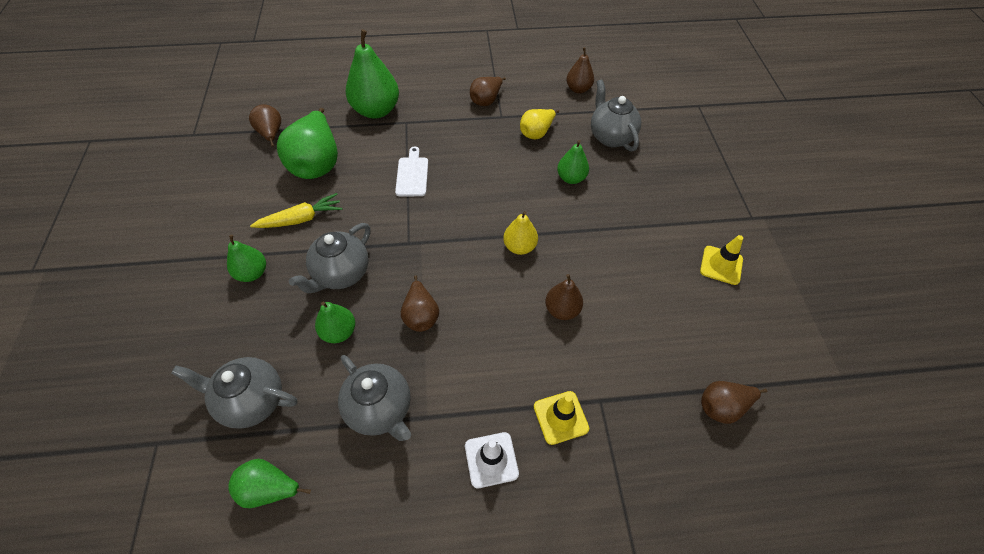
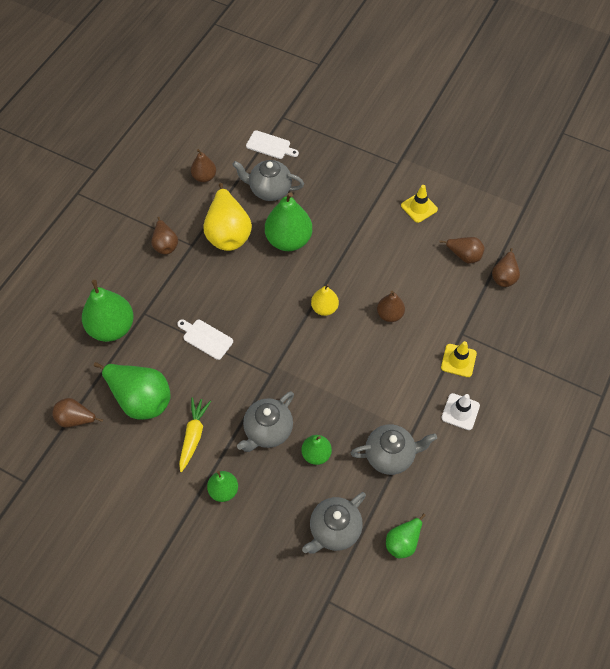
camera: 55 degrees left, 5 degrees up
grey teapot [289,223,371,293] -> grey teapot turned 60 degrees clockwise [237,391,294,452]
brown pear [401,275,439,332] -> brown pear moved to [439,237,485,264]
yellow pear [520,109,559,139] -> yellow pear [204,183,252,251], size x1.79
green pear [557,140,589,184] -> green pear [265,192,312,251], size x1.79
none -> white cutting board [246,130,299,159]

